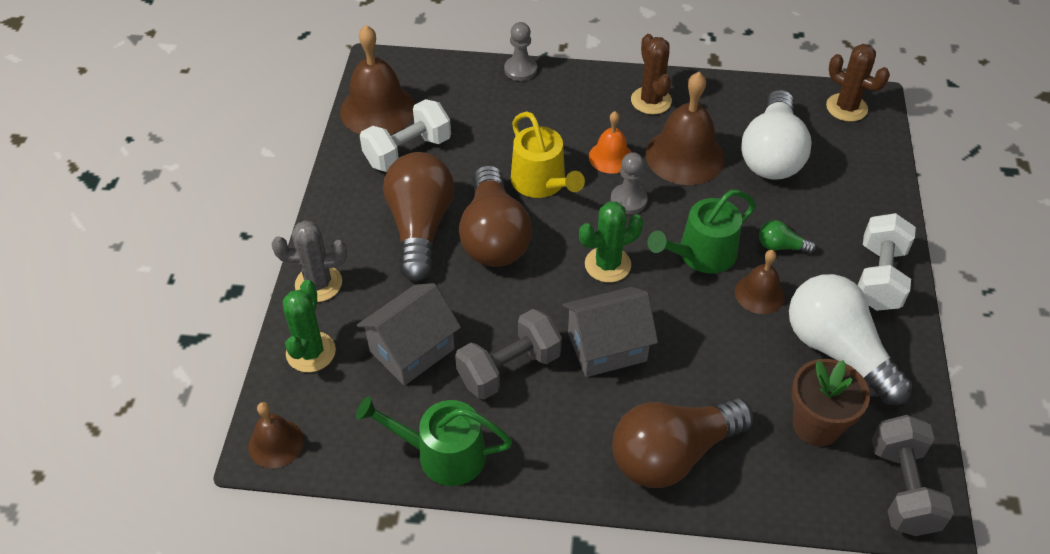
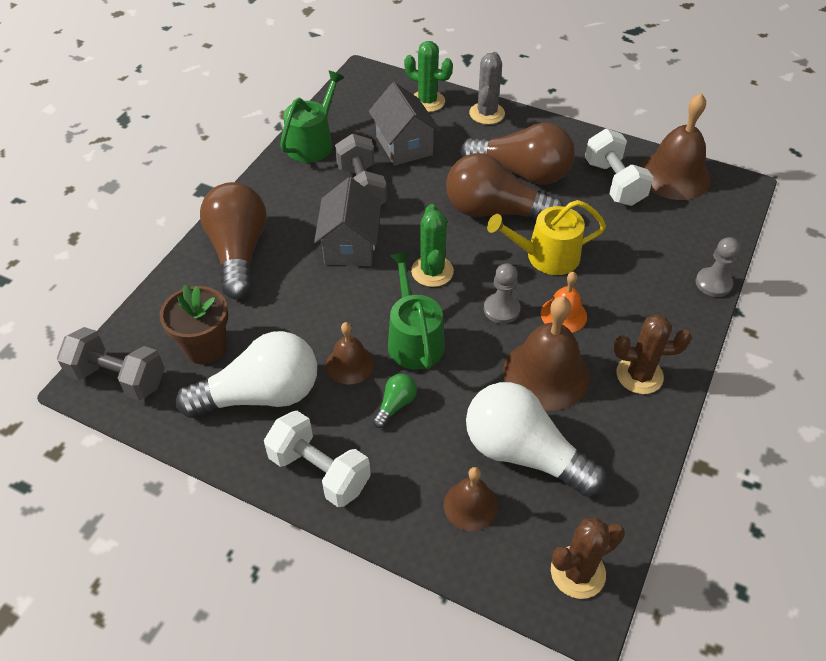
camera: 110 degrees right, 0 degrees up
brown bell [248,402,304,468] -> brown bell moved to [444,467,498,531]

